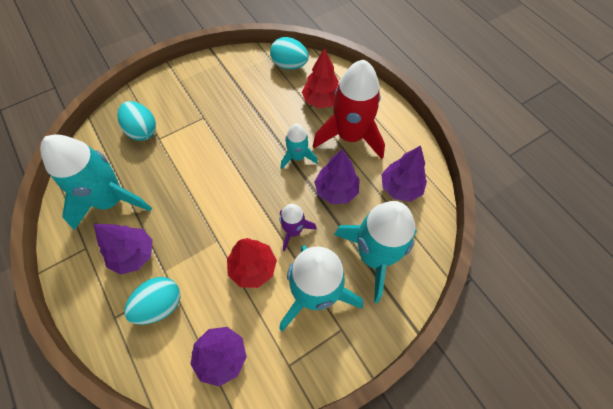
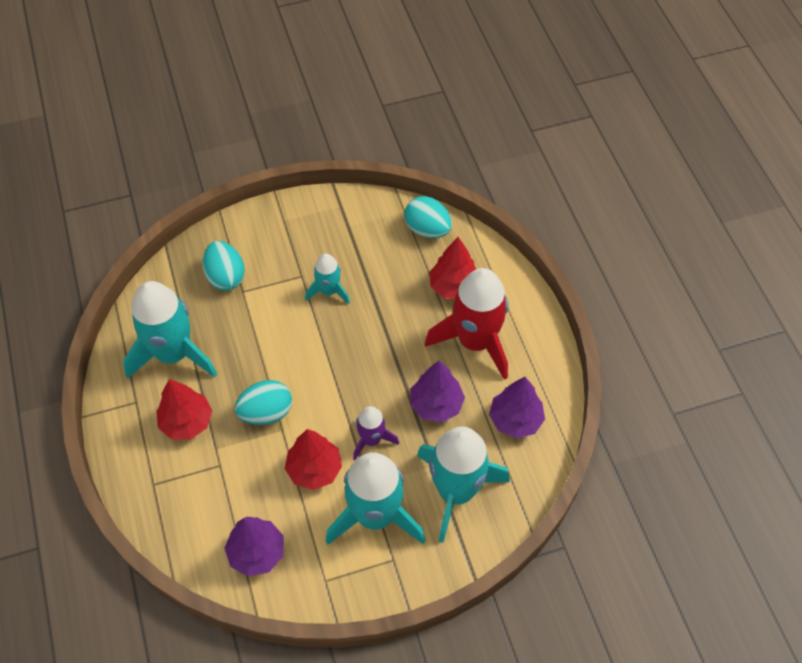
camera: 15 degrees right, 5 degrees down
purple tree [94,224,153,275] -> red tree [157,379,212,439]
turquoise egg [124,277,180,325] -> turquoise egg moved to [235,380,292,425]
turquoise rocket [281,124,318,169] -> turquoise rocket moved to [305,254,350,304]

